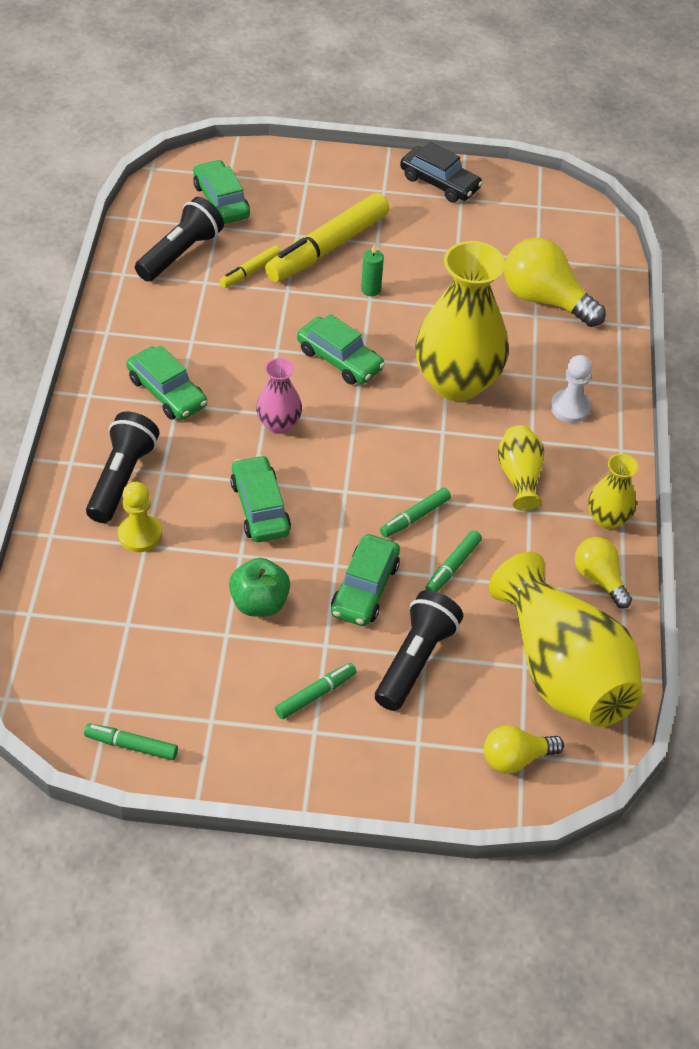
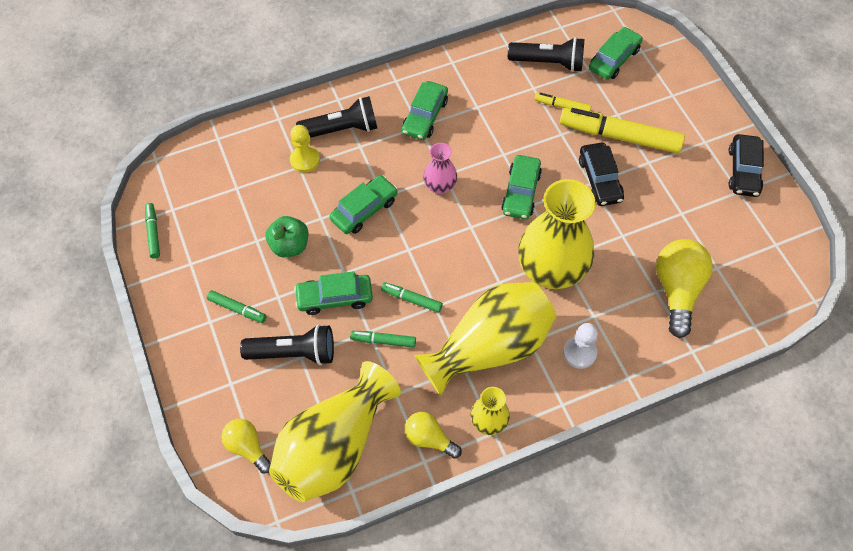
camera: 65 degrees right, 10 degrees up
green candle [361,243,384,296] -> black car [579,143,624,206]
yellow vase [498,425,544,511] -> yellow vase [414,282,556,396], size x2.07
yellow light bulb [575,537,632,609] -> yellow light bulb turned 90 degrees counterclockwise [405,412,462,459]

